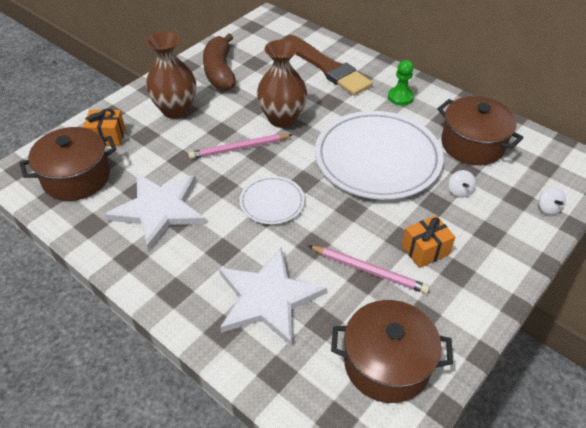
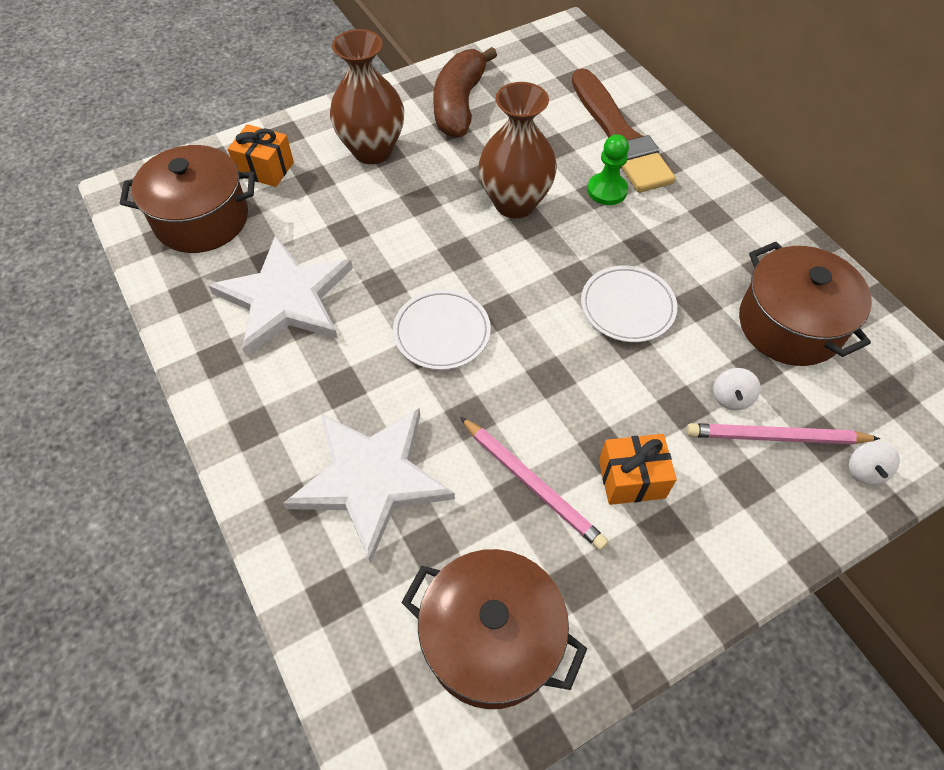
camera: 20 degrees right, 10 degrees up
pink pencil [188,134,293,159] -> pink pencil moved to [686,423,880,444]
white plate [315,111,444,200] -> white plate [581,265,677,342], size x0.48
green pawn [388,60,414,105] -> green pawn moved to [587,134,629,205]

